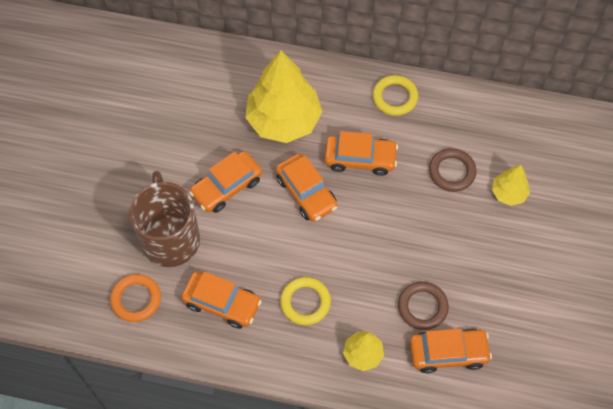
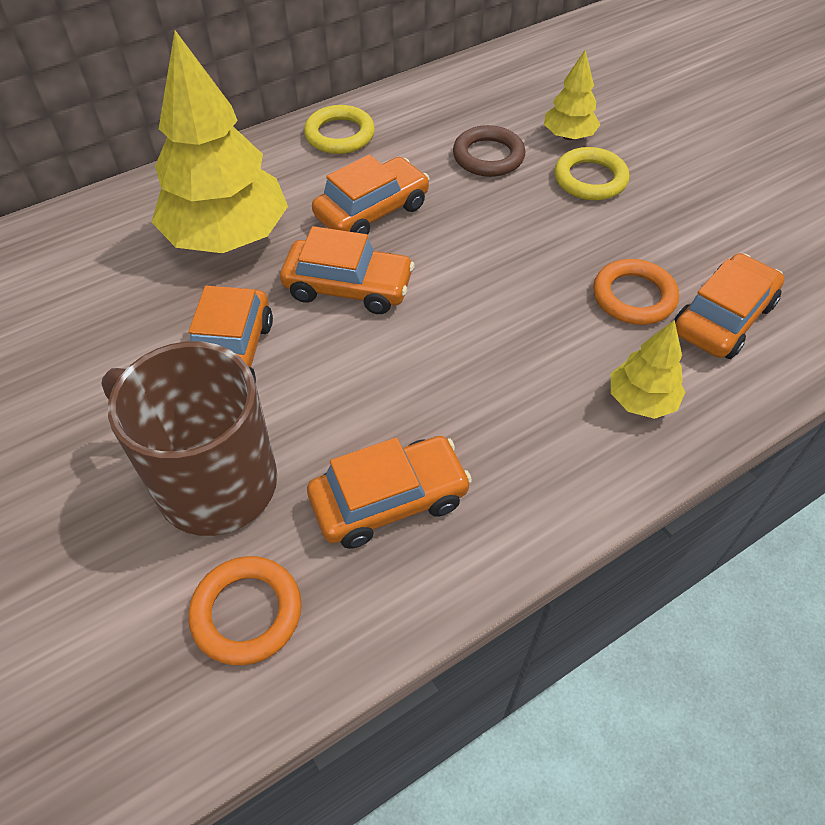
camera: 45 degrees left, 10 degrees down
yellow ring [280,277,331,325] -> yellow ring moved to [554,147,629,201]
brown ring [398,282,449,330] -> orange ring [593,259,679,325]

